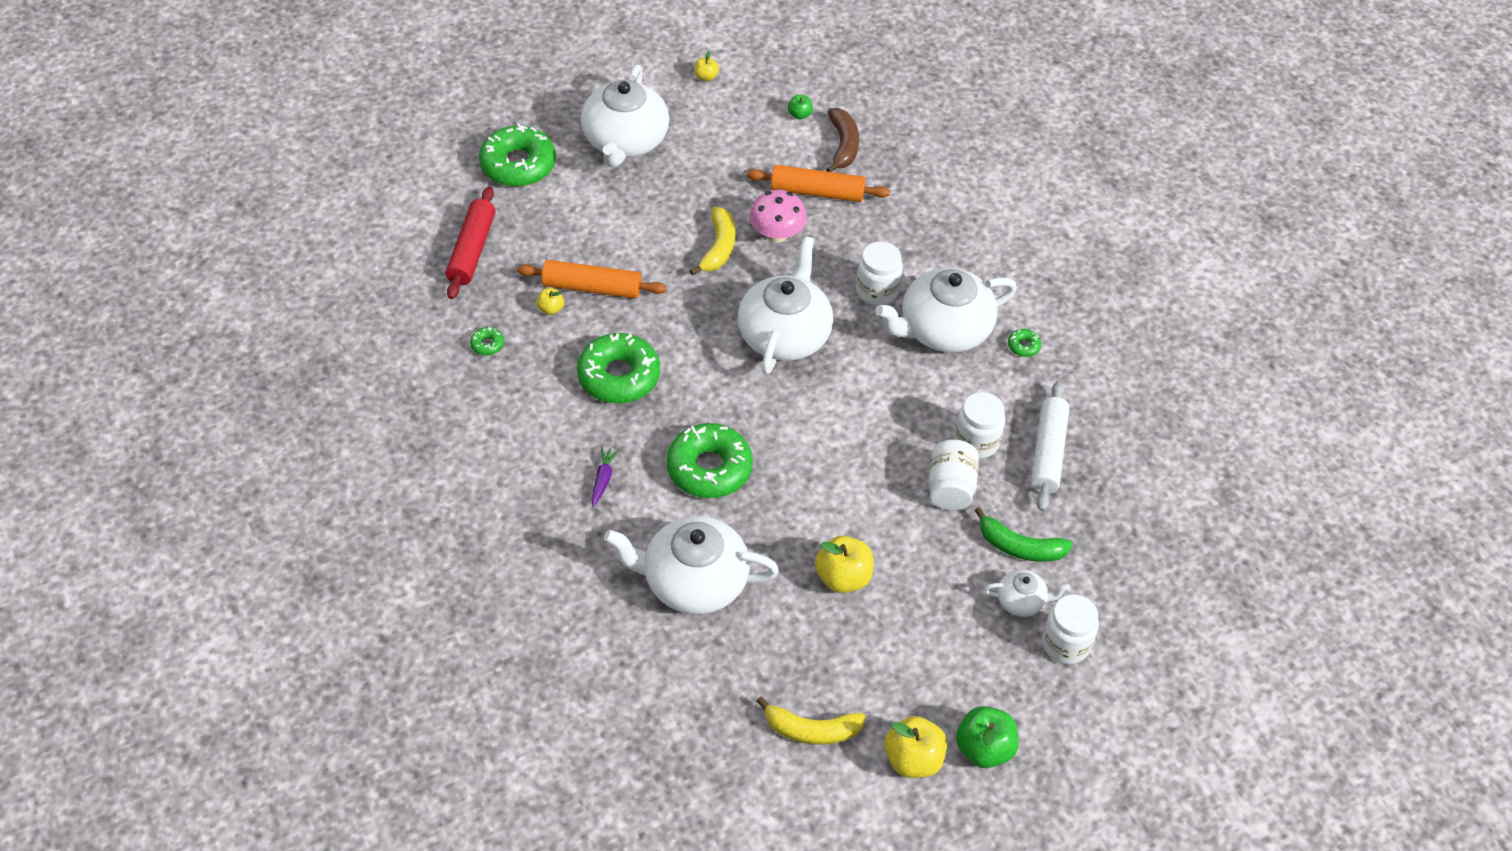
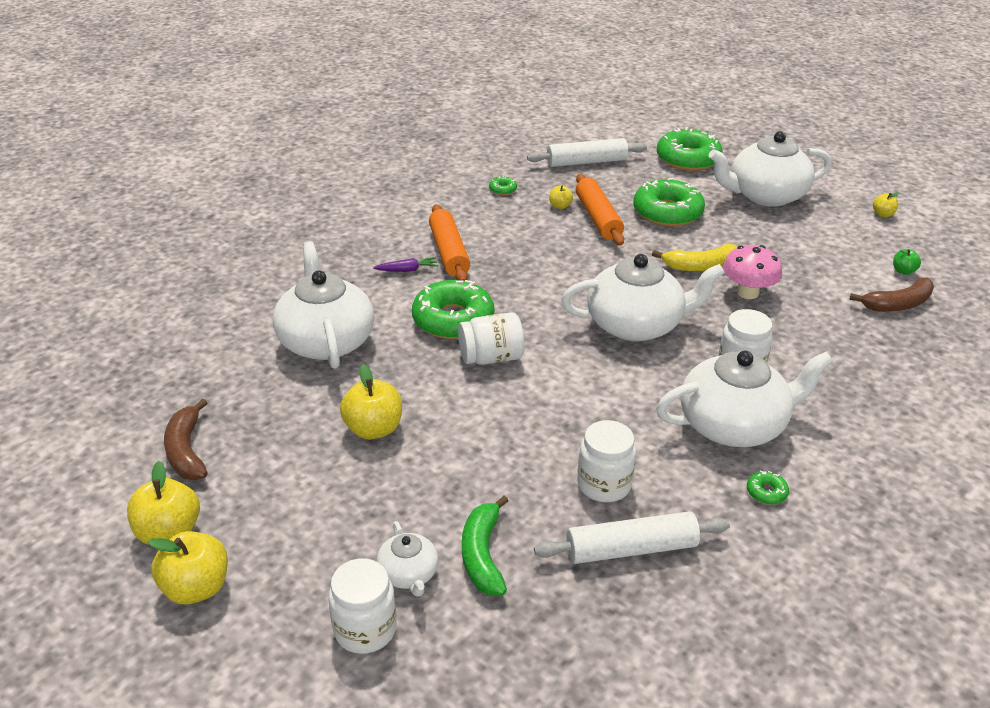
camera: 70 degrees right, 15 degrees down
red rolling pin [446,186,496,299] -> white rolling pin [527,138,647,167]
green donut [577,333,660,403] -> green donut moved to [633,178,705,227]
orange rolling pin [747,165,890,202] -> orange rolling pin moved to [429,204,470,281]
yellow banana [757,696,866,745] -> brown banana [164,399,208,480]
white teapot [876,268,1017,352] -> white teapot turned 120 degrees clockwise [656,351,833,447]
white jar [929,439,979,510] -> white jar moved to [458,312,524,365]
green apple [956,706,1019,768] -> yellow apple [148,531,228,604]

